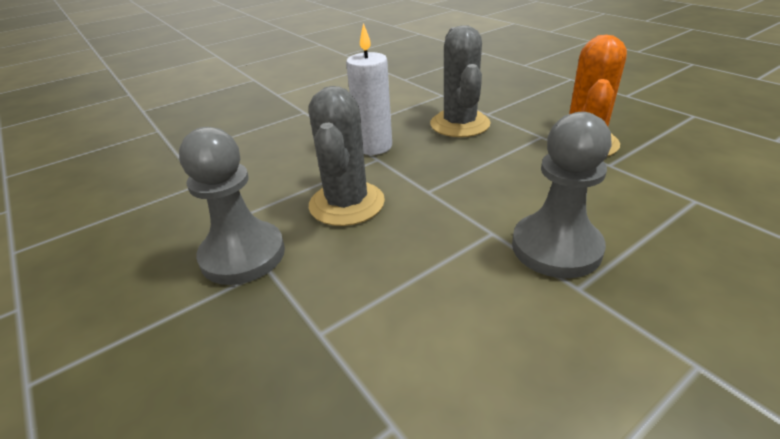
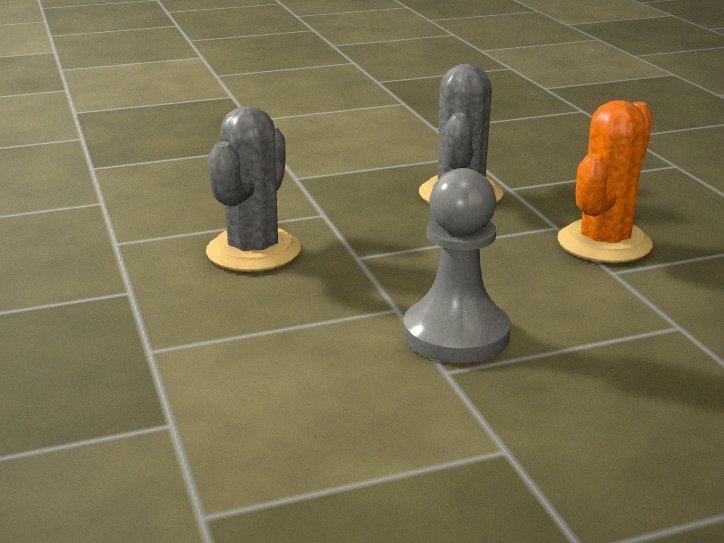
camera: 15 degrees right, 10 degrees down
grey pawn [179,127,285,285] -> none
white candle [346,23,392,155] -> none

